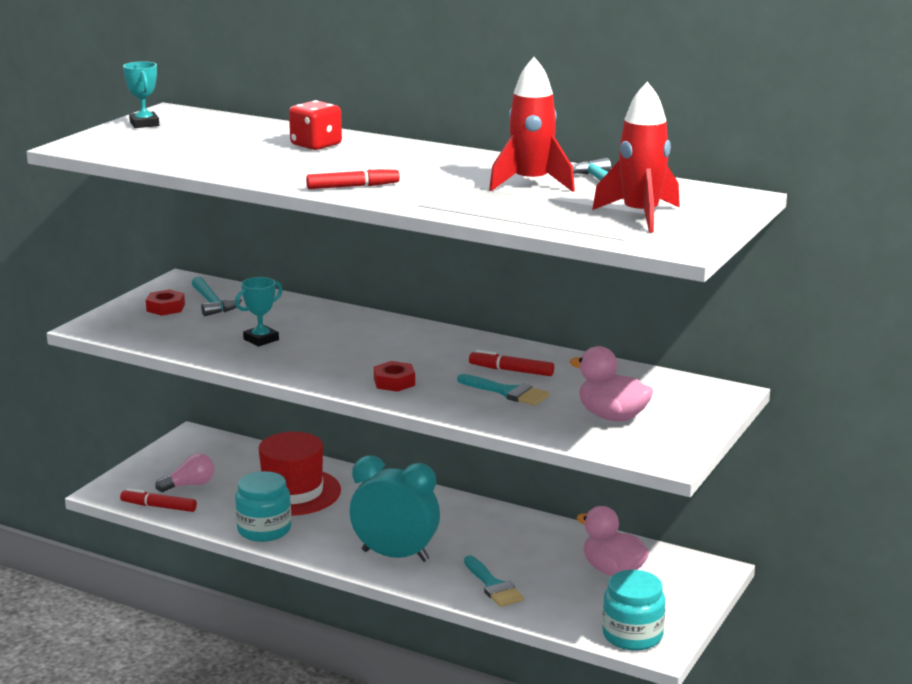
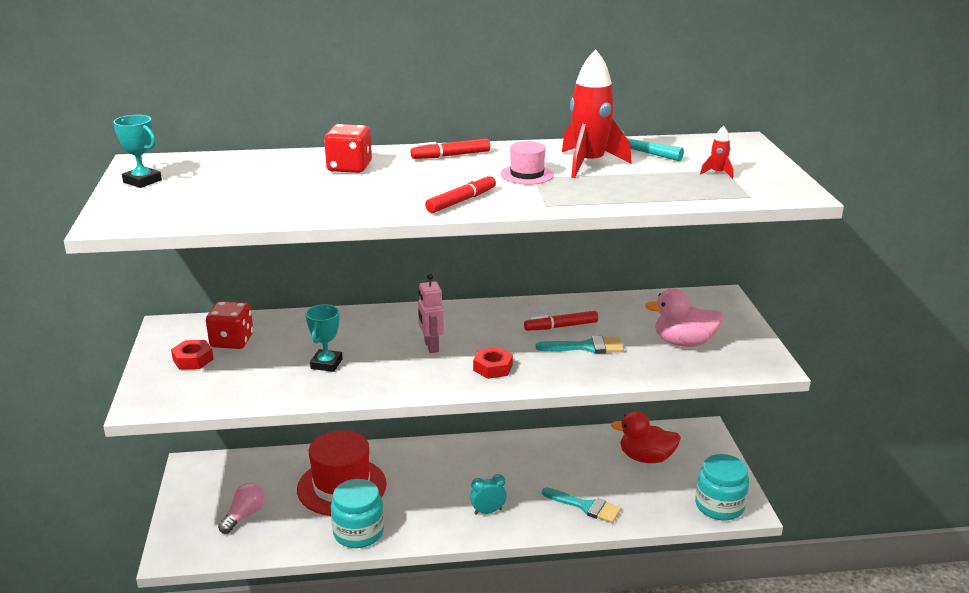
camera: 35 degrees left, 5 degrees up
red marker [120,488,197,512] -> red marker moved to [411,139,490,159]
turquoise hammer [192,276,242,316] -> red dice [206,301,253,349]
turquoise clock [350,455,440,562] -> turquoise clock [470,474,507,515], size x0.45
pink duck [576,506,649,576] -> red duck [611,411,681,463]
red rocket [592,82,680,233] -> red rocket [700,126,733,179], size x0.42
none -> pink robot [418,274,444,353]
none -> pink hat [500,141,554,185]

